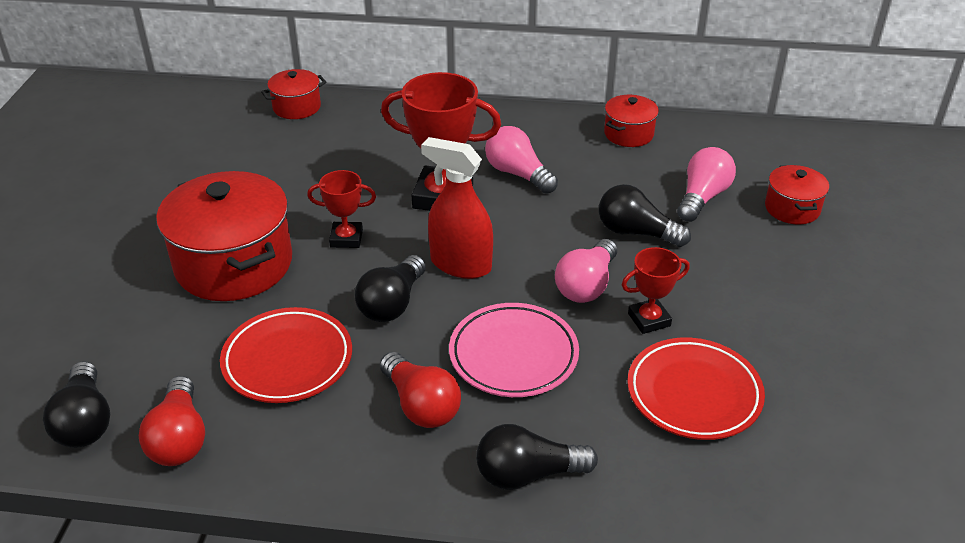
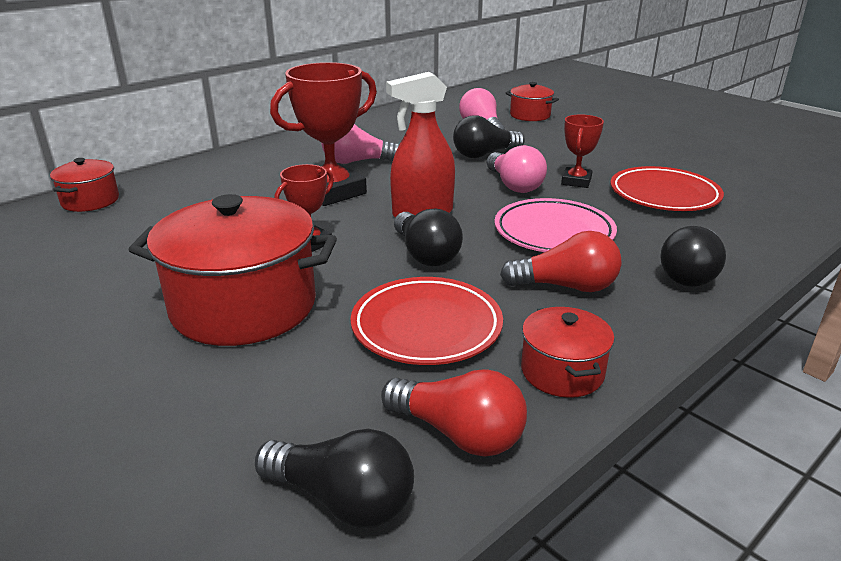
camera: 50 degrees left, 10 degrees down
red pot [604,95,659,147] -> red pot moved to [521,307,614,398]

